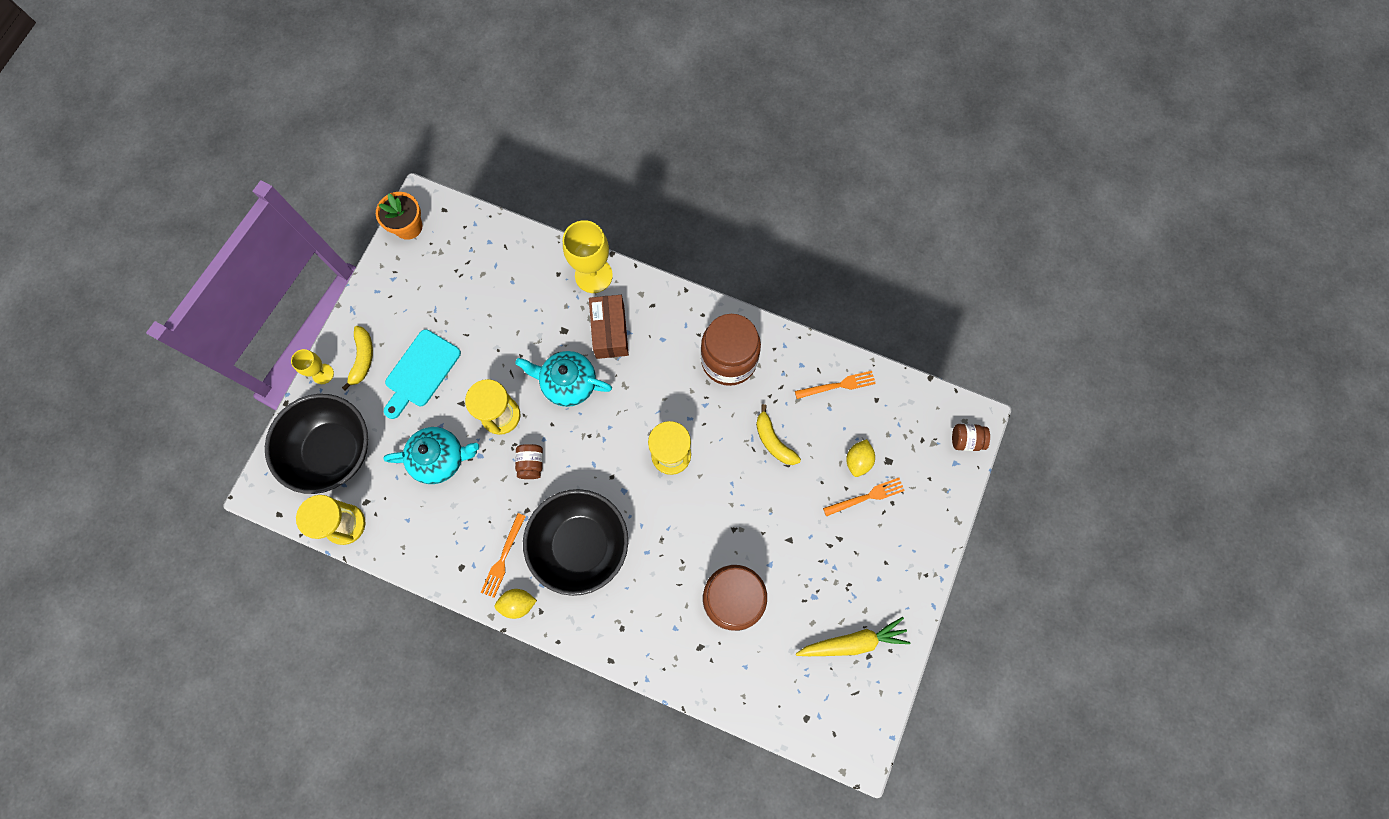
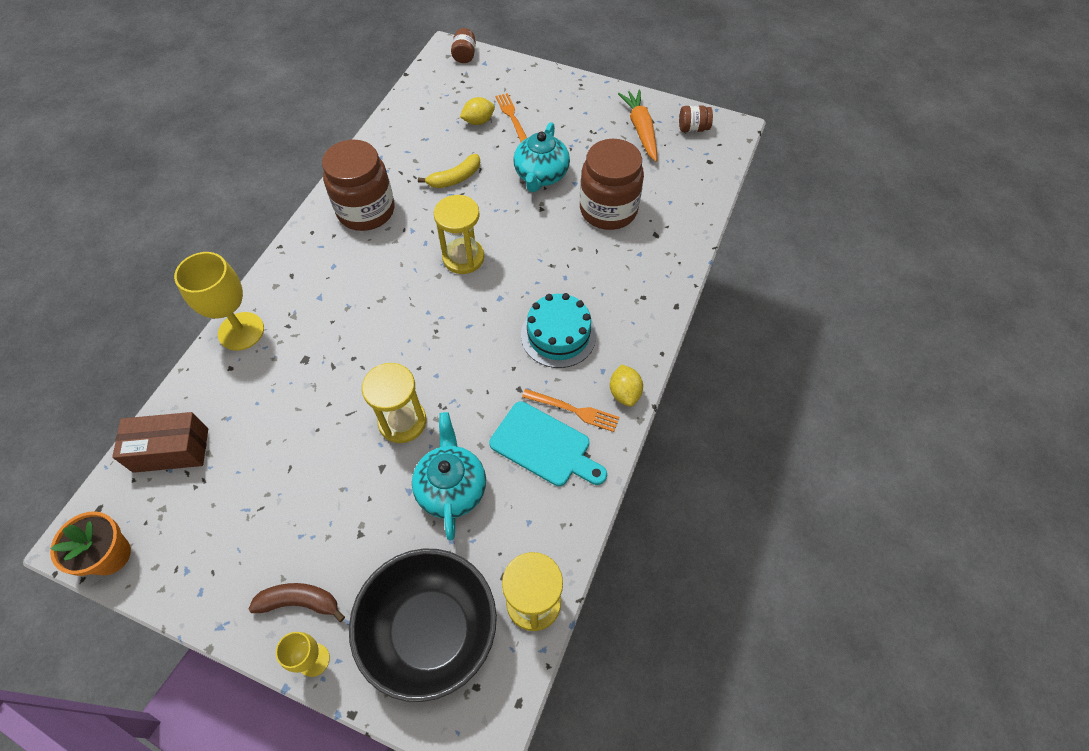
camera: 90 degrees left, 15 degrees down
yellow banana [342,326,373,390] -> brown banana [249,583,345,622]
turquoise cutting board [384,329,461,419] -> turquoise cutting board moved to [489,401,607,486]
turquoise teapot [515,351,612,407] -> turquoise teapot moved to [513,122,570,192]
brown jar [515,444,543,479] -> brown jar moved to [679,105,713,132]
black bowl [523,489,628,596] -> turquoise cake [521,293,596,368]
brown box [589,295,629,359] -> brown box moved to [112,412,208,473]
orange fork [795,371,876,399] -> none
yellow carrot [796,617,910,656] -> orange carrot [618,90,658,162]
yellow lemon [846,439,875,477] -> yellow lemon turned 45 degrees counterclockwise [460,97,495,125]

